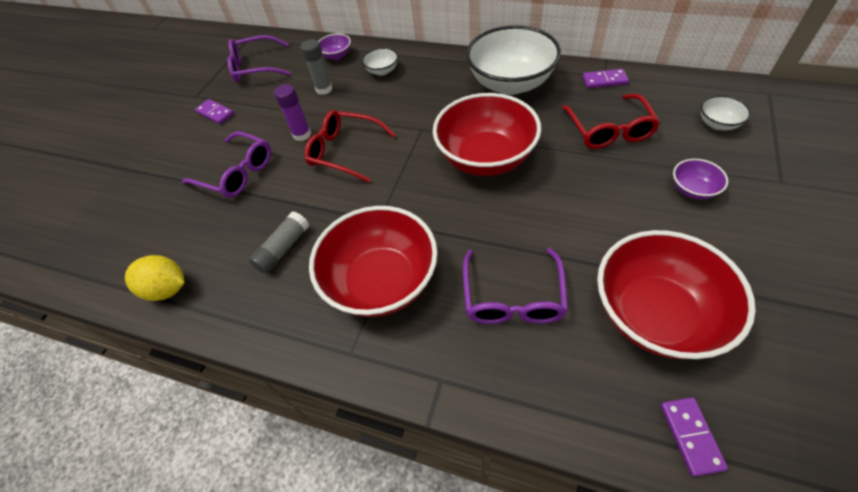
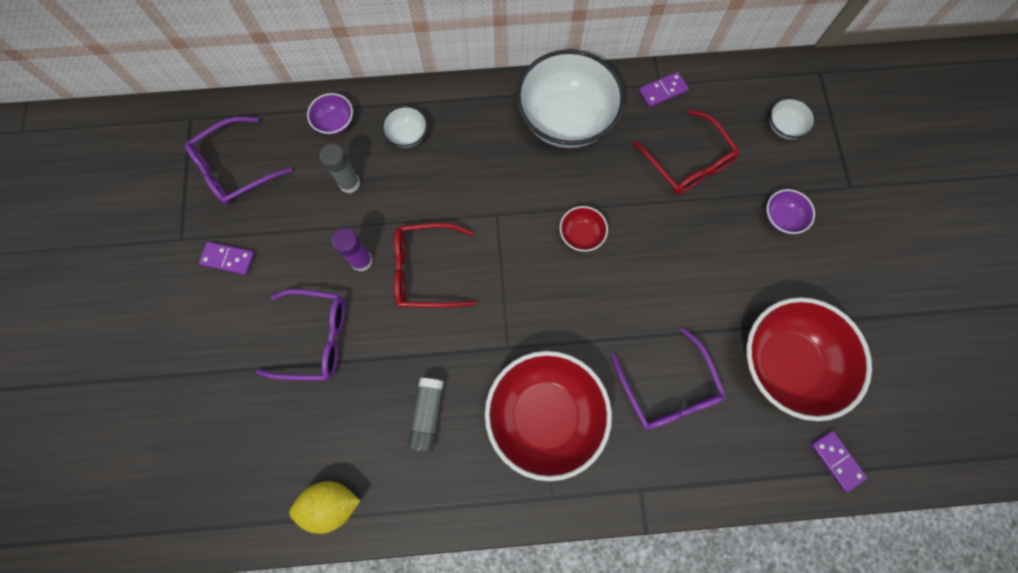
camera: 30 degrees left, 20 degrees up
red bowl [433,93,541,176] -> red bowl [560,206,608,252], size x0.44

